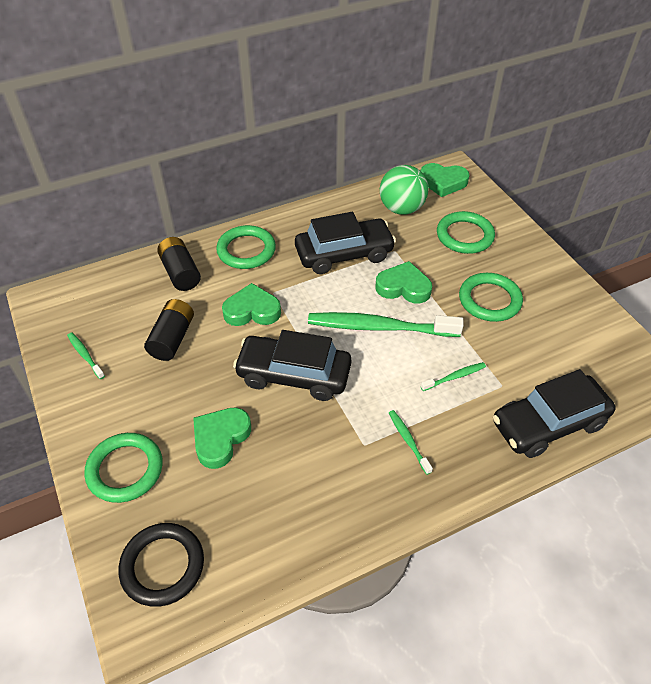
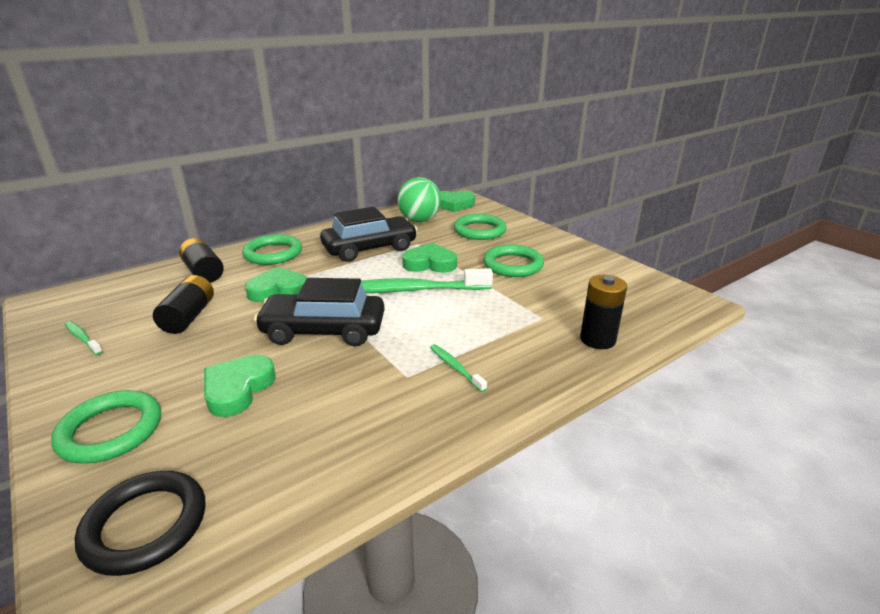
camera: 10 degrees left, 20 degrees down
green toothbrush [420,362,486,391] -> none
black car [493,369,616,458] -> black battery [580,275,627,349]

